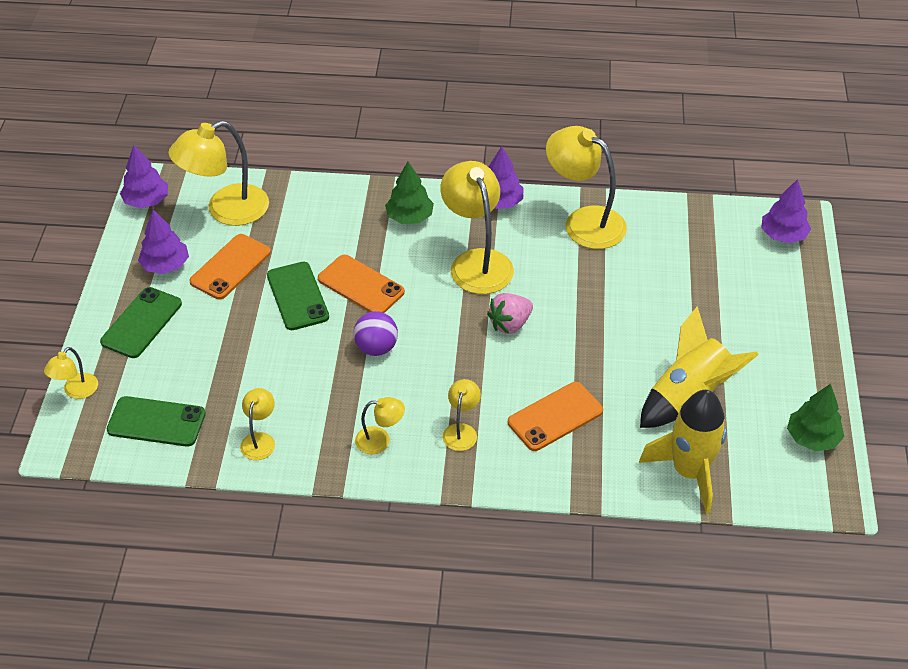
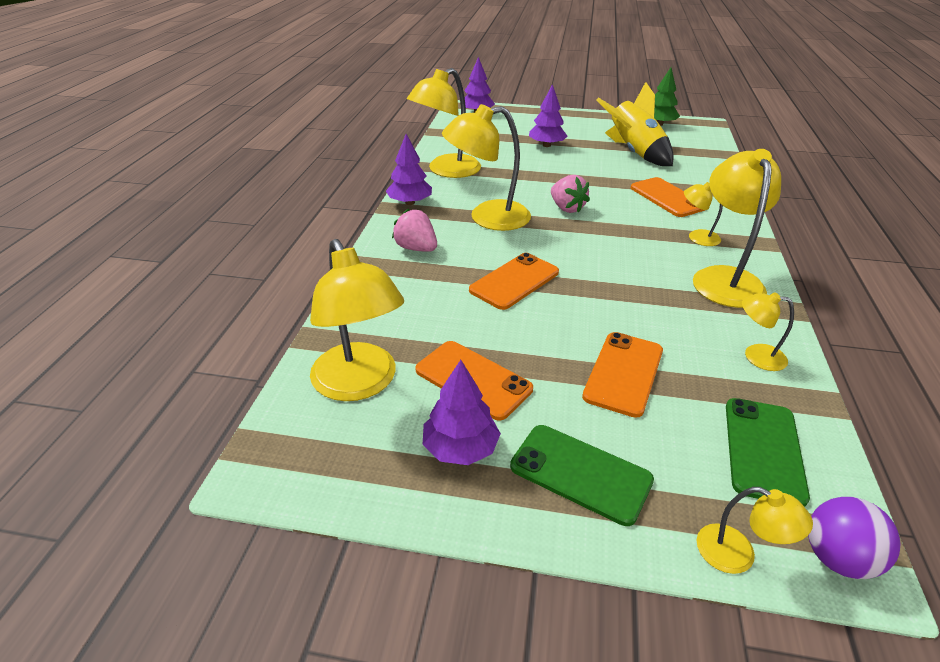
camera: 85 degrees left, 10 degrees down
purple tree [120,145,168,208] -> purple tree moved to [529,84,567,147]
green phone [267,262,329,330] -> none
purple ball [353,311,398,356] -> purple ball moved to [808,497,900,579]
yellow lamp [355,397,405,454] -> yellow lamp [693,149,781,308], size x2.02
green tree [385,162,434,224] -> pink strawberry [392,209,437,252]
yellow rocket [639,390,727,514] -> none
none -> orange phone [582,332,663,418]

